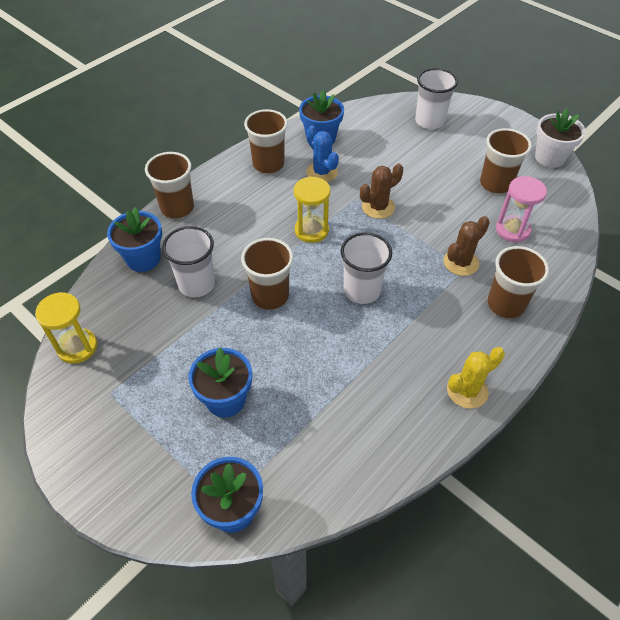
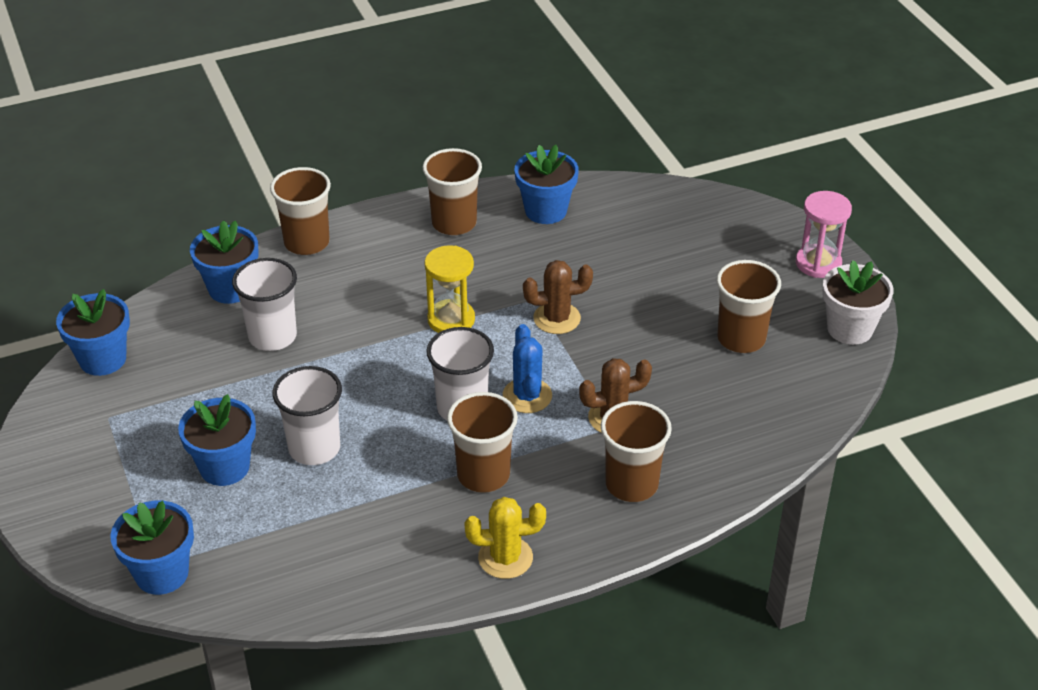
camera: 25 degrees right, 10 degrees down
yellow hourglass [35,292,97,364] -> blue flower pot [56,289,130,376]
brown cup [241,238,293,310] -> brown cup moved to [447,392,518,493]
blue cactus [306,125,339,182] -> blue cactus moved to [503,324,552,413]
white cup [415,68,458,129] -> white cup moved to [273,366,342,465]
pink hourglass [496,176,547,242] -> pink hourglass moved to [796,191,852,278]

